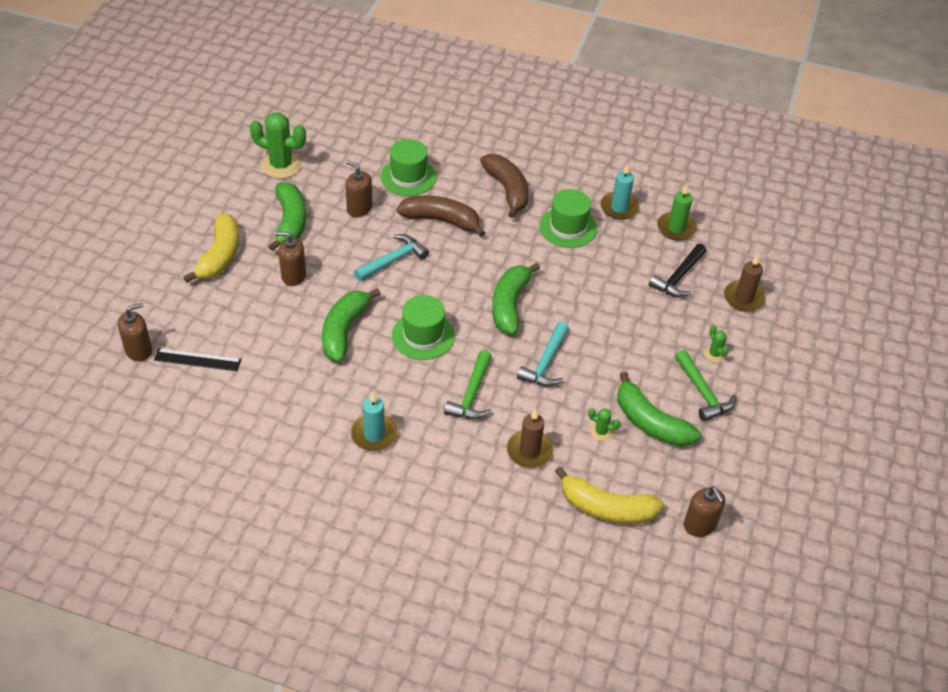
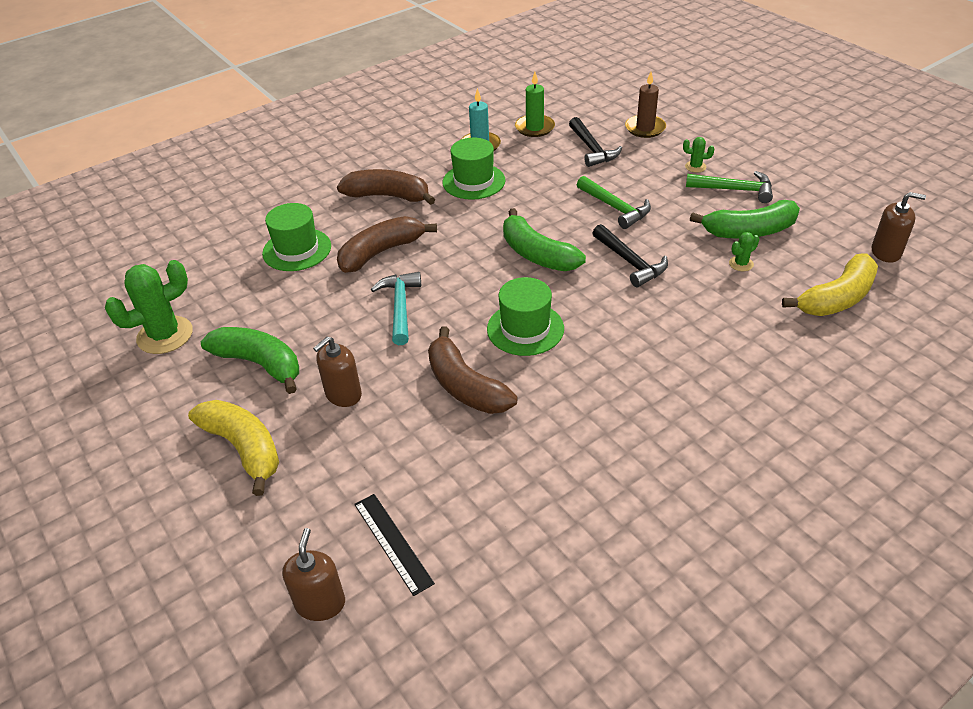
camera: 50 degrees left, 5 degrees down
black ruler [154,348,242,371] -> black ruler turned 75 degrees counterclockwise [354,494,435,596]
green banana [322,288,381,362] -> brown banana [428,326,518,414]
brown soap dispenser [346,161,372,217] -> none
turquoise candle [351,392,398,451] -> none
green hammer [444,350,492,419] -> green hammer moved to [577,176,651,229]
brown candle [507,409,554,468] -> none
turquoise hammer [517,322,569,387] -> black hammer [592,224,668,287]

